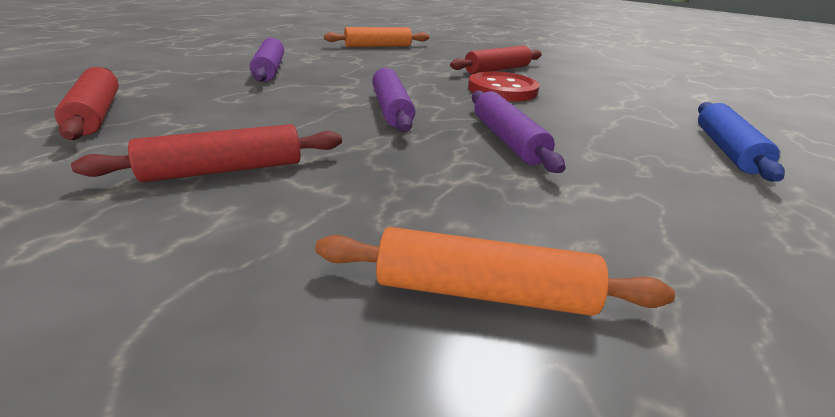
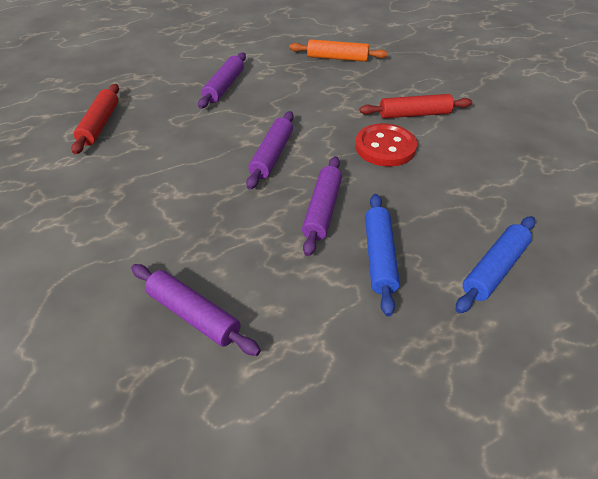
camera: 30 degrees right, 15 degrees up
red rolling pin [71,124,342,182] -> none
orange rolling pin [315,227,675,316] -> purple rolling pin [131,264,261,356]
none -> blue rolling pin [365,194,400,316]

